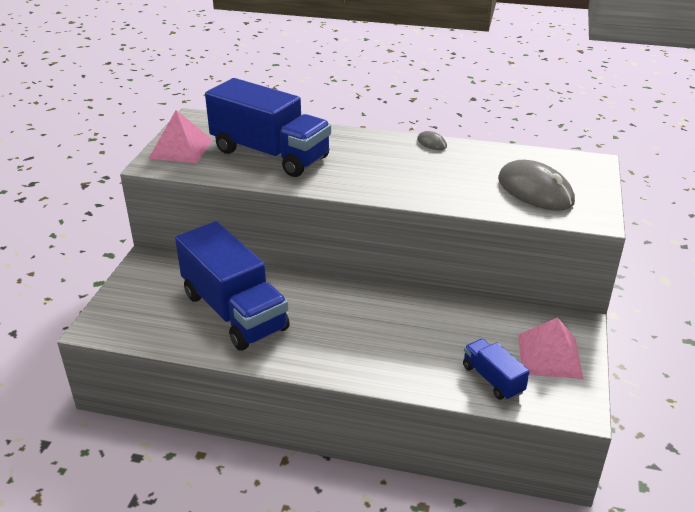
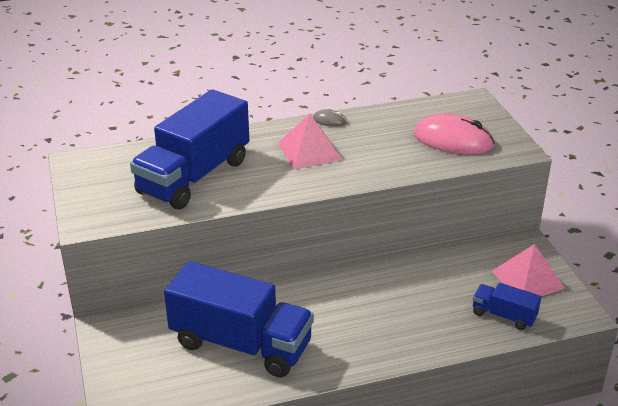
camera: 30 degrees left, 0 degrees up
pink pyramid [148,110,213,163] -> pink pyramid moved to [278,114,342,169]
blue truck [205,78,331,177] -> blue truck turned 120 degrees clockwise [130,90,249,209]
grey mouse [498,160,575,211] -> pink mouse [413,114,495,154]

